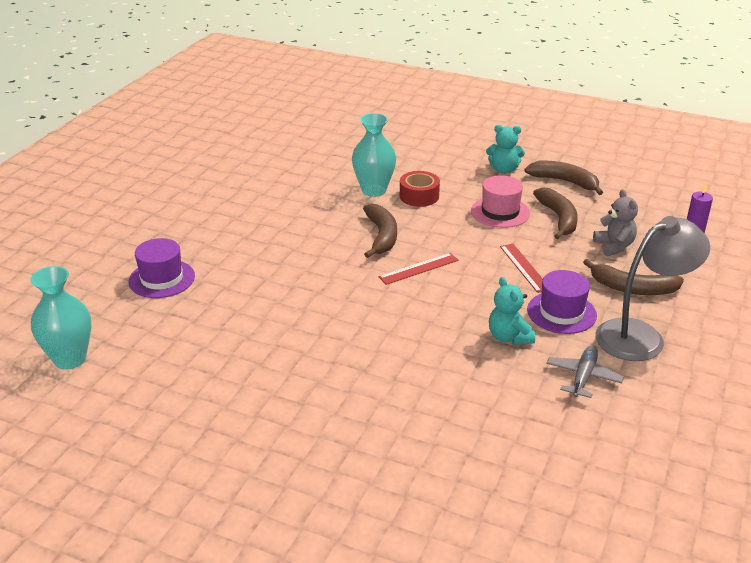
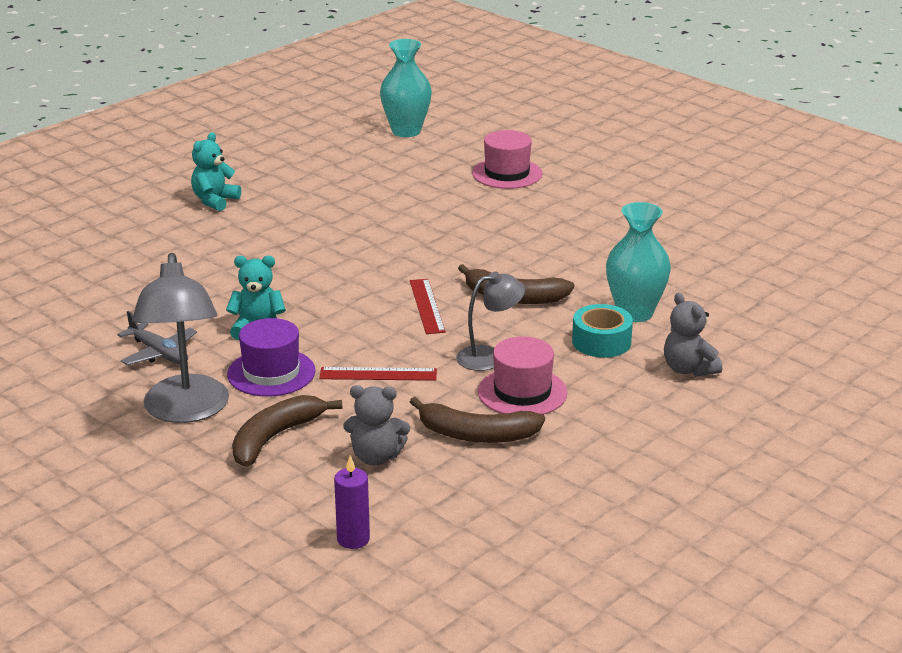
camera: 110 degrees right, 5 degrees down
purple hat [129,238,195,298] -> pink hat [472,130,542,189]
red tape [400,171,440,207] -> turquoise tape [572,304,633,358]
turquoise teddy bear [486,125,525,174] -> turquoise teddy bear moved to [191,132,241,211]
brown banana [524,161,603,195] -> none
none -> grey lamp [456,272,525,371]
none -> grey teddy bear [664,293,722,377]

